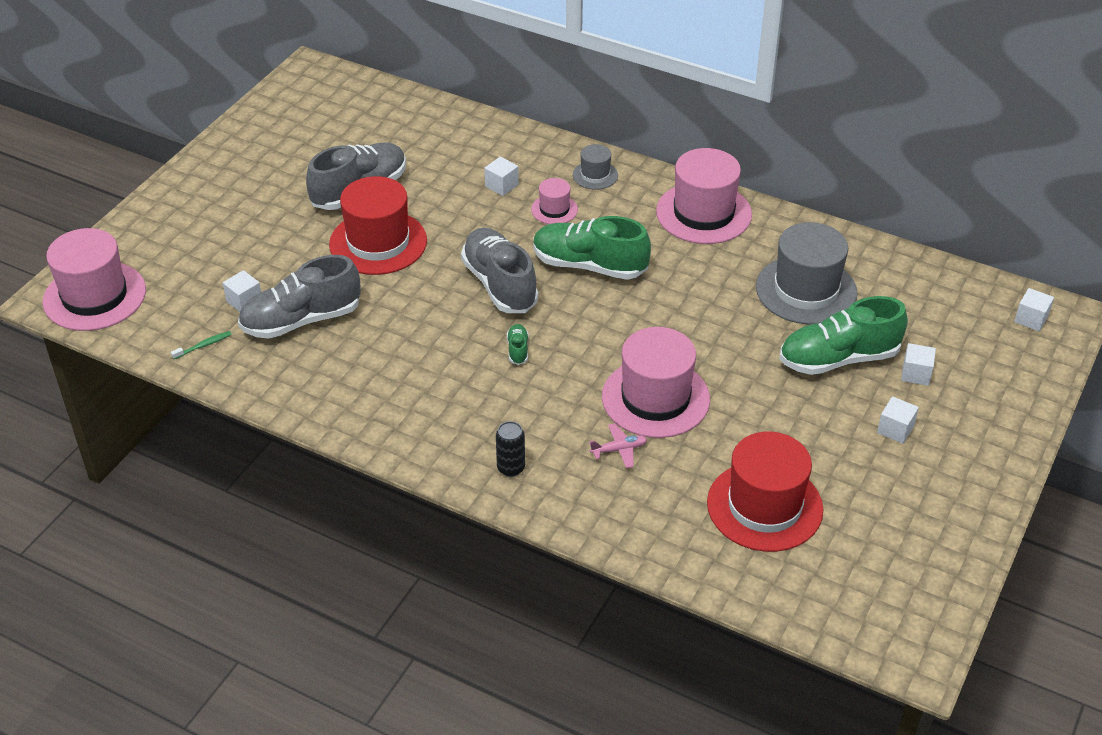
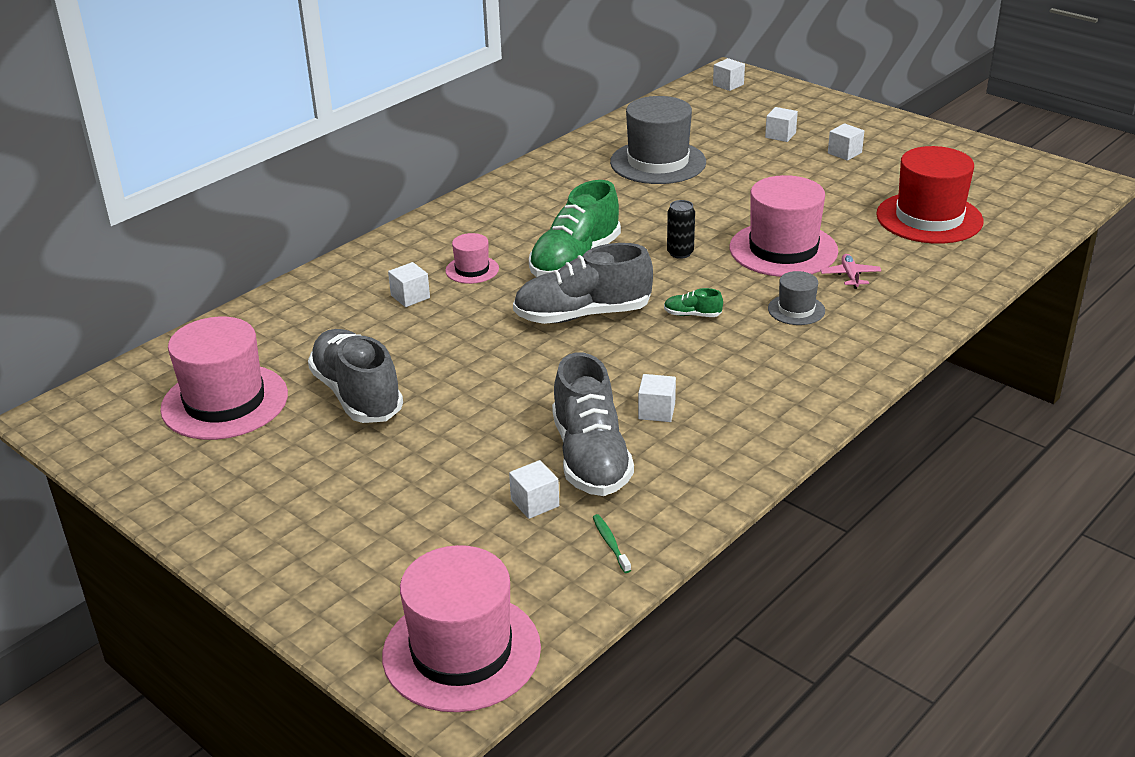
camera: 75 degrees left, 10 degrees down
red hat [329,176,427,275] -> none
black can [496,421,525,477] -> black can moved to [667,200,695,259]
grey hat [573,144,618,190] -> grey hat moved to [768,271,825,325]
pink hat [656,148,752,244] -> pink hat moved to [160,317,288,440]
green shoe [779,296,908,375] -> none
none -> white cube [638,374,676,422]

